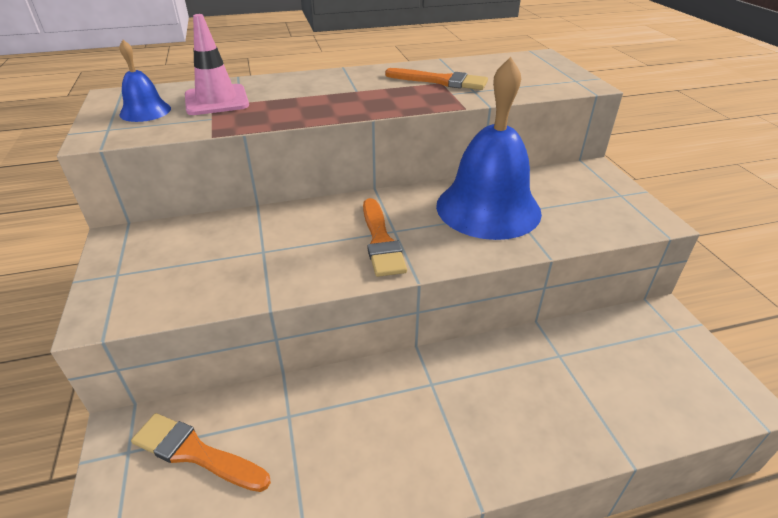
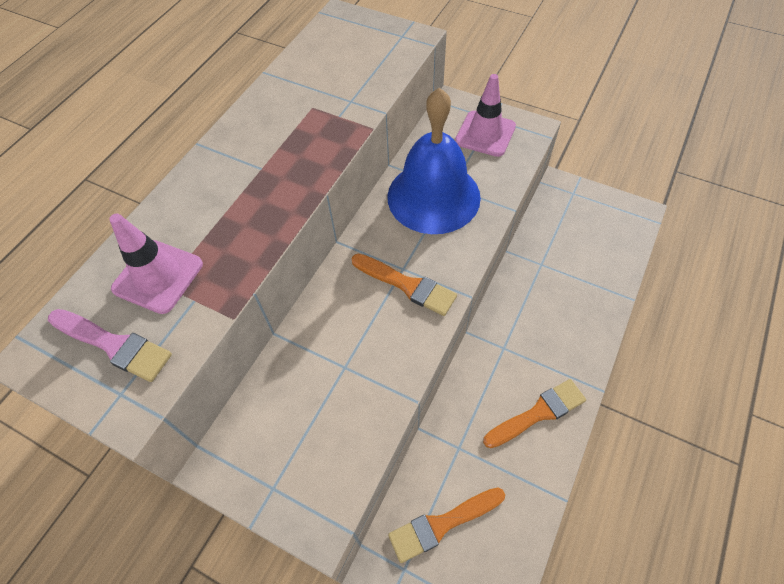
camera: 45 degrees left, 20 degrees up
blue bell [119,40,171,122] -> pink brush [48,309,172,382]
orange brush [385,68,488,90] -> orange brush moved to [483,379,586,448]
none -> pink traffic cone [455,74,516,157]

